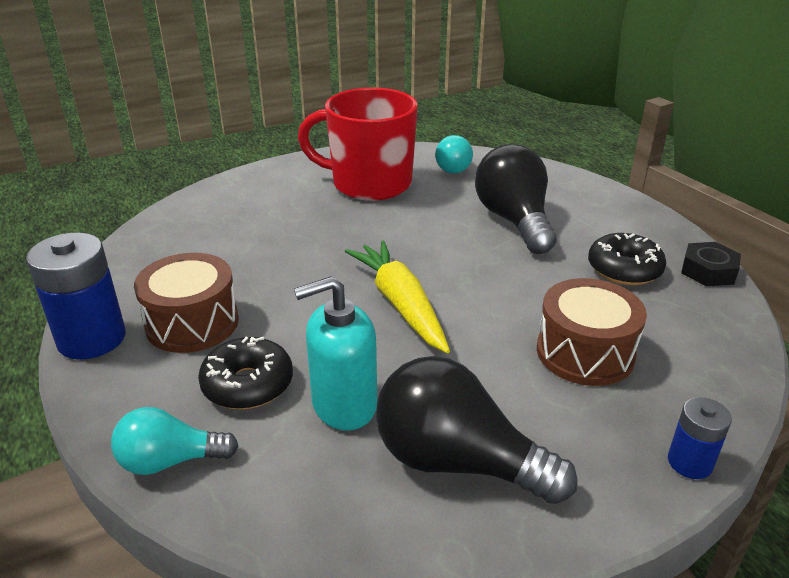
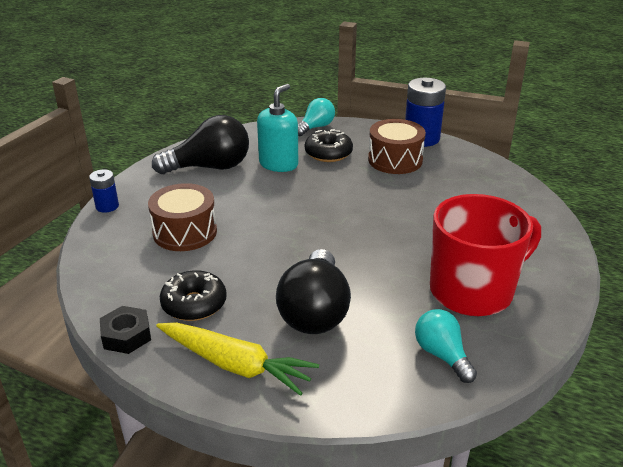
camera: 140 degrees right, 0 degrees up
yellow carrot [345,241,450,353] -> yellow carrot moved to [156,322,319,396]
black light bulb [475,144,557,254] -> black light bulb turned 60 degrees clockwise [276,249,351,334]

